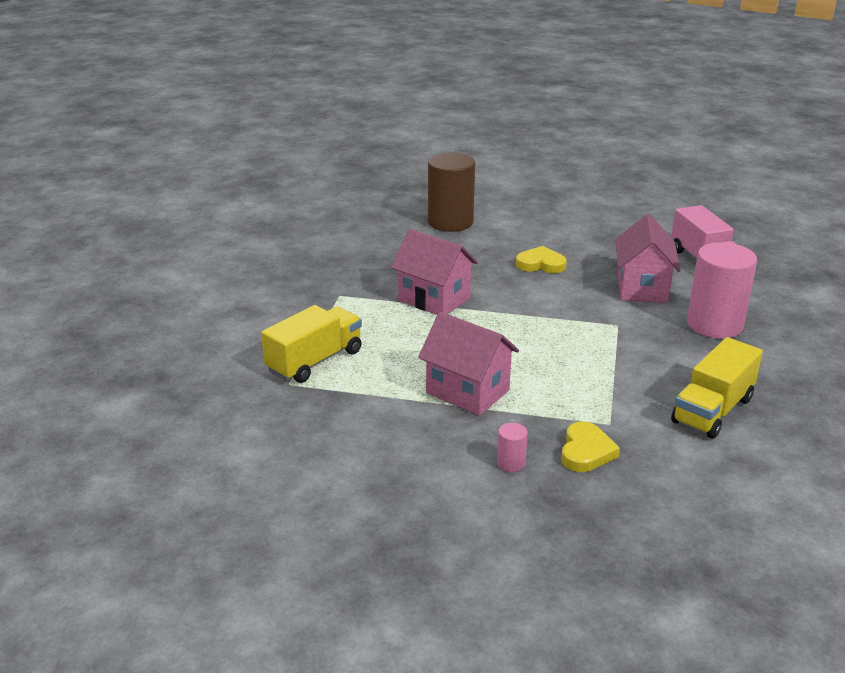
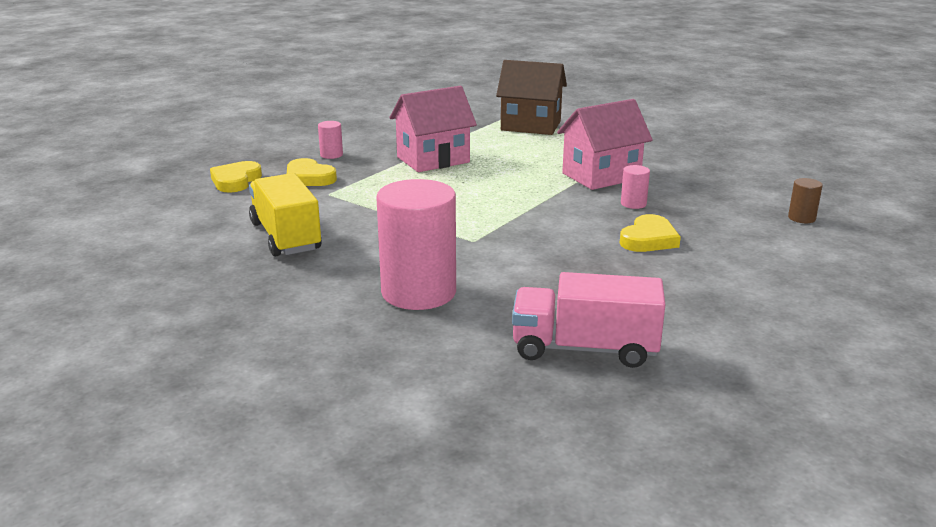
camera: 115 degrees right, 5 degrees down
yellow truck [261,305,362,383] -> brown house [496,60,567,135]
brown cylinder [428,153,475,232] -> brown cylinder [788,178,823,223], size x0.42
pink house [615,214,681,303] -> none
none -> yellow heart [210,161,262,192]
none -> pink cylinder [621,165,650,209]

